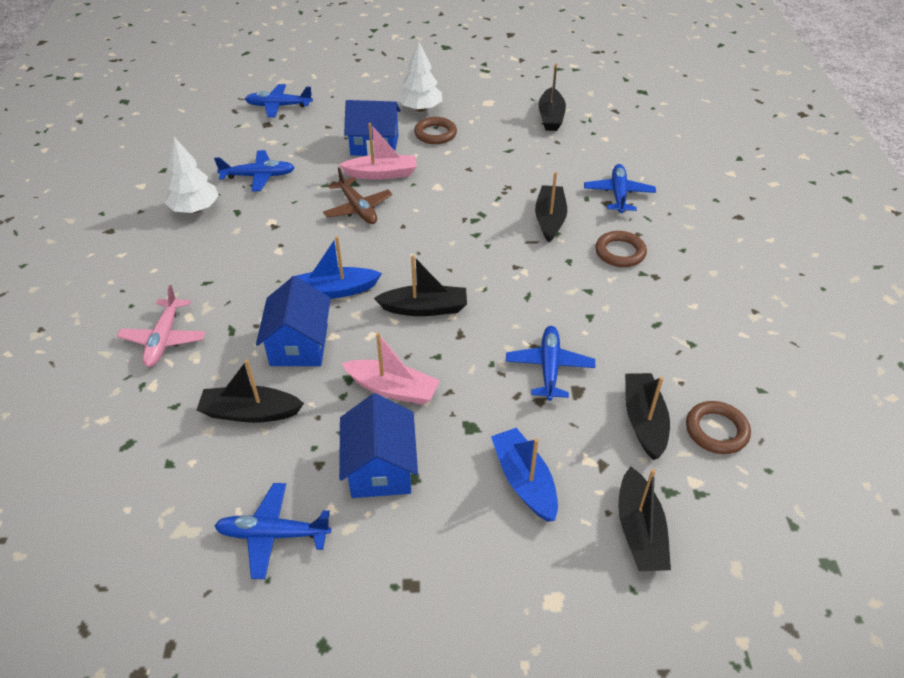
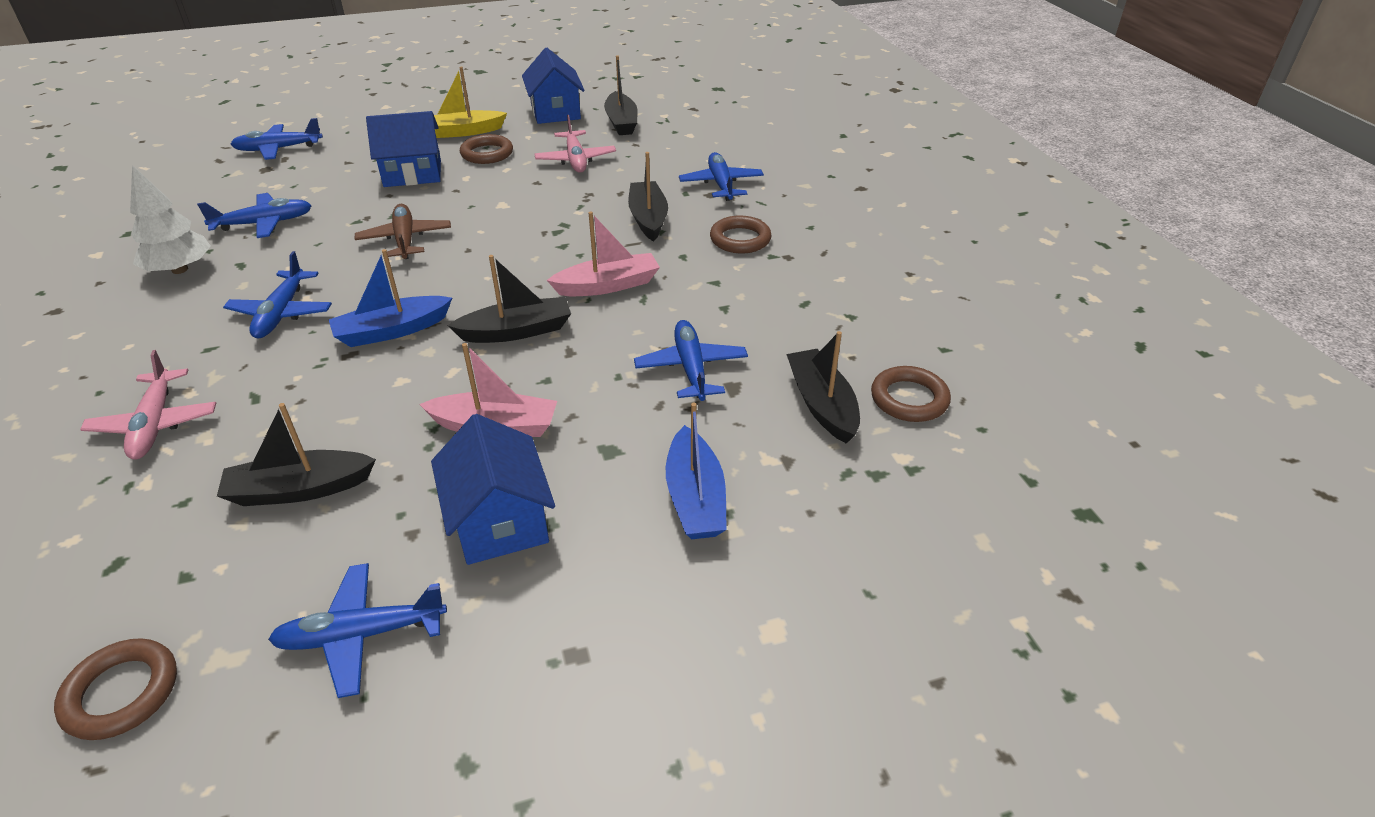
camera: 15 degrees left, 5 degrees down
blue house [256,276,331,366] -> blue house moved to [522,48,585,124]
brown plane [323,167,392,224] -> brown plane turned 150 degrees counterclockwise [355,204,451,259]
pink boat [339,123,417,180] -> pink boat moved to [547,211,660,296]
white tree [398,41,442,112] -> yellow boat [434,67,507,138]
blue boat [491,428,558,522] -> blue boat turned 150 degrees counterclockwise [666,402,727,539]
black boat [618,467,671,571] -> none
none -> brown ring [54,638,177,740]
none -> blue plane [223,251,332,339]
none -> pink plane [534,115,616,173]

